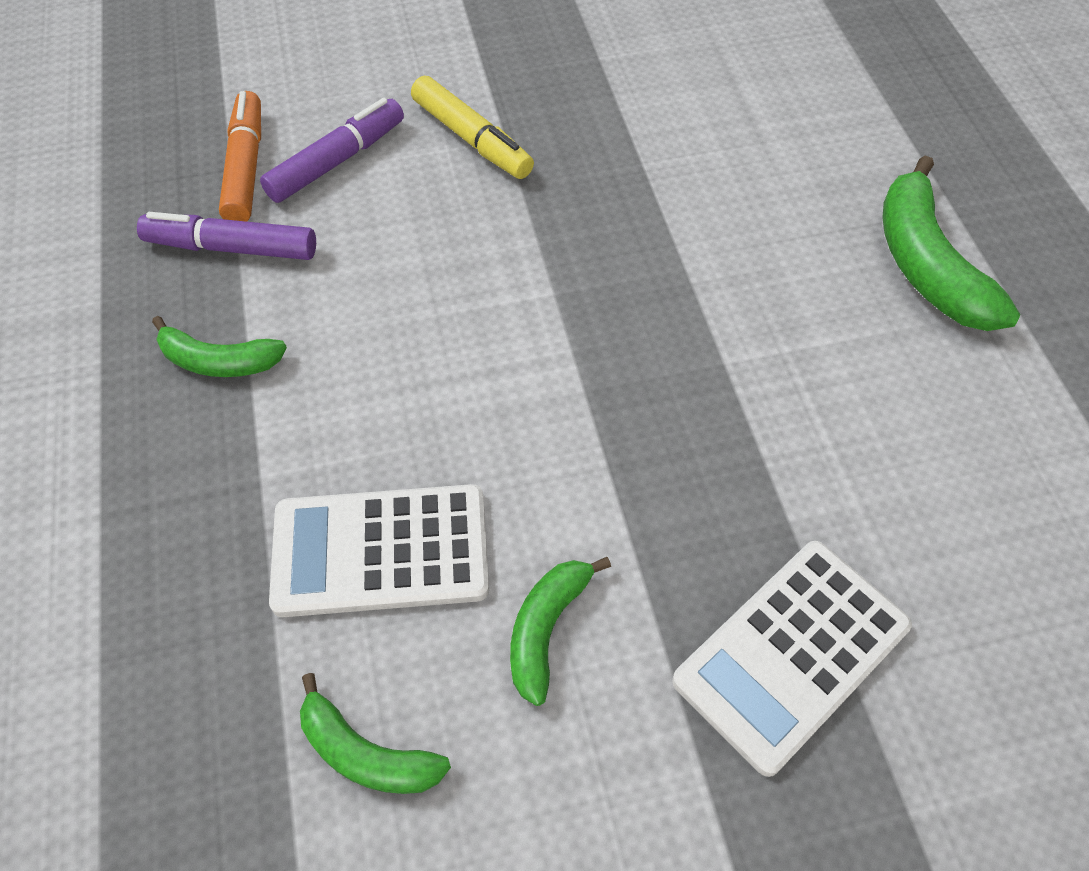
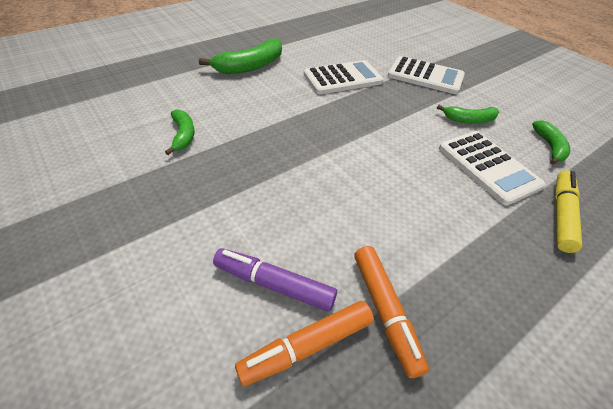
camera: 115 degrees left, 10 degrees down
purple marker [137,212,316,260] -> orange marker [354,246,429,378]
green banana [152,316,287,377] -> green banana moved to [165,109,194,155]
yellow marker [411,76,534,179] -> yellow marker moved to [555,170,582,253]
none -> white calculator [304,60,383,94]

